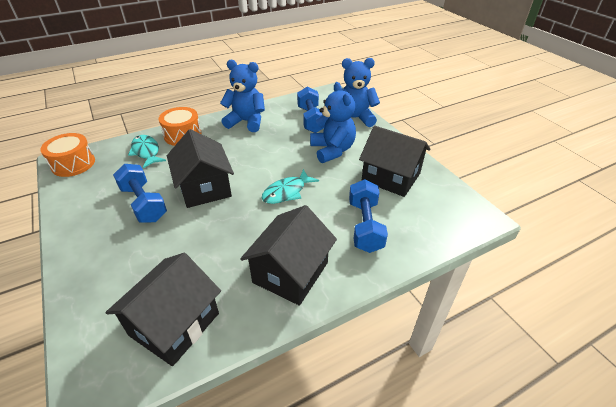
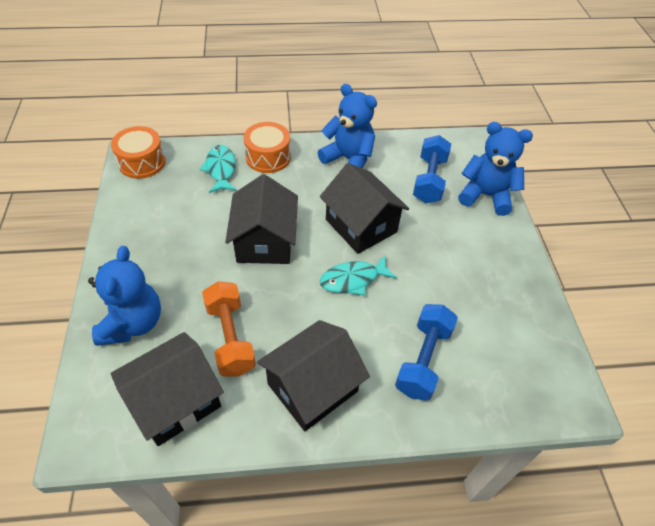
camera: 20 degrees right, 10 degrees up
blue dumbbell [113,164,167,223] -> none
blue teddy bear [310,82,356,163] -> blue teddy bear moved to [88,246,161,346]
black house [359,126,430,197] -> black house moved to [320,163,409,254]
none -> orange dumbbell [202,281,256,376]

